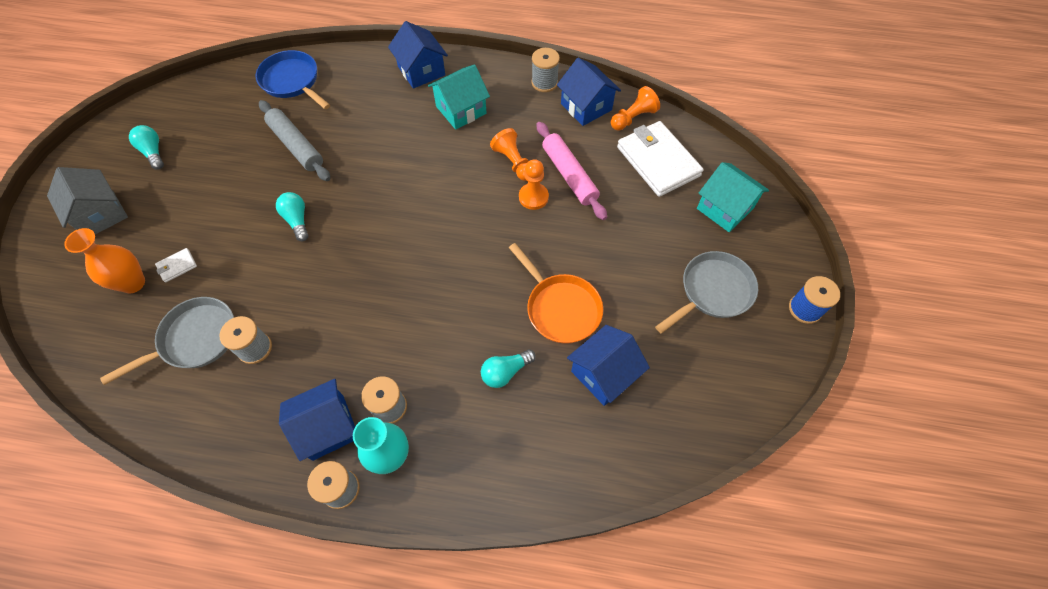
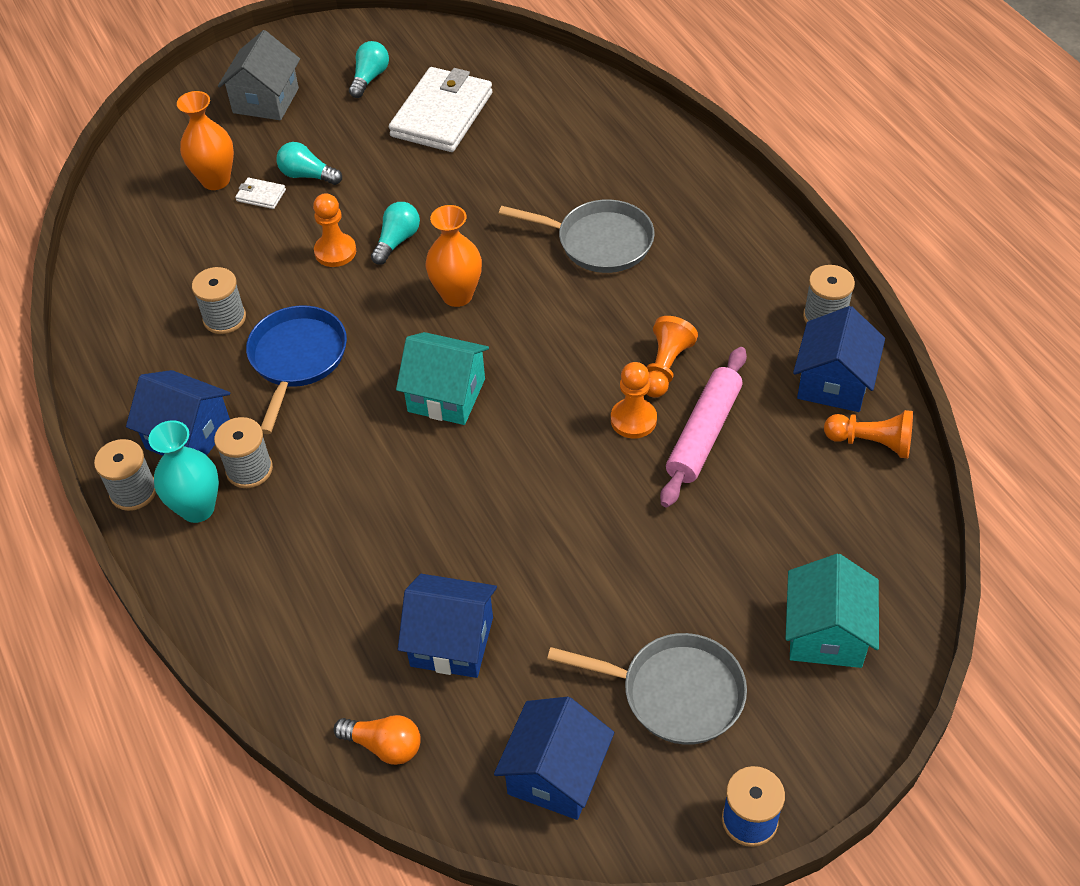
camera: 55 degrees right, 10 degrees down
grey pan [100,297,234,385] -> grey pan moved to [499,199,655,273]
blue pan [256,50,330,109] -> blue pan moved to [246,306,347,434]
grey rolling pin [259,100,330,181] -> none
blue house [388,21,448,89] -> blue house moved to [494,697,614,820]
turquoise house [428,64,490,129] -> turquoise house moved to [396,332,489,425]
turquoise light bulb [481,349,536,388] -> turquoise light bulb moved to [276,142,342,185]
orange pan [509,243,603,344] -> none
white wallet [617,121,704,197] -> white wallet moved to [389,67,493,152]
none -> orange pawn [313,193,356,267]
none -> orange light bulb [334,715,421,765]
none -> orange vase [426,205,482,307]

